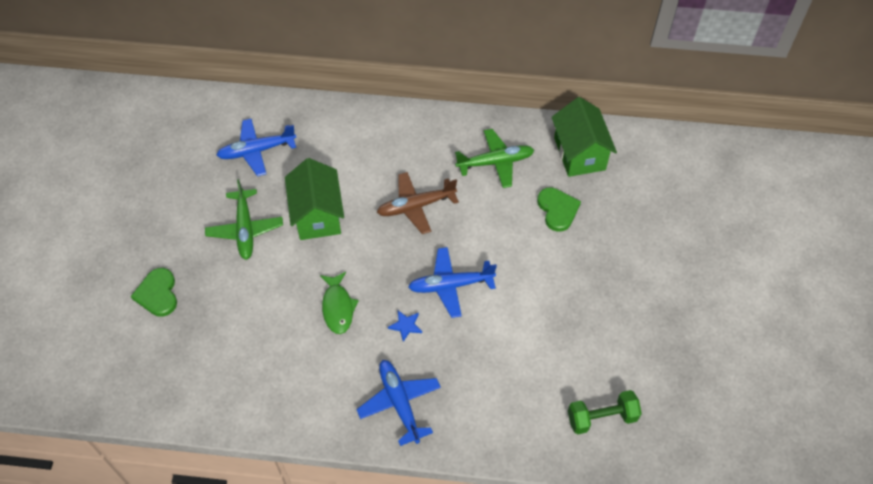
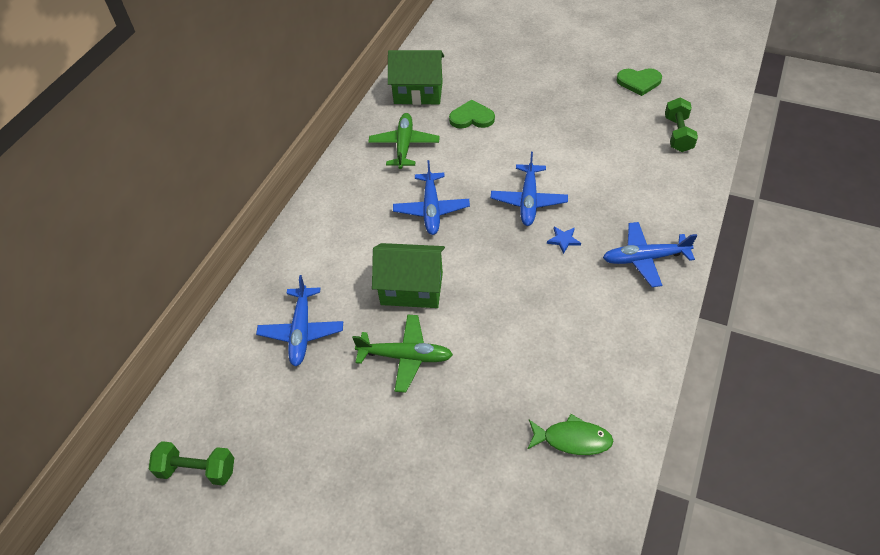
camera: 70 degrees left, 5 degrees down
green heart [131,268,177,317] -> green heart moved to [616,68,662,96]
green fish [320,272,359,334] -> green fish moved to [527,414,613,455]
brown plane [377,172,459,234] -> blue plane [393,160,470,235]
none -> green dumbbell [149,441,234,486]

